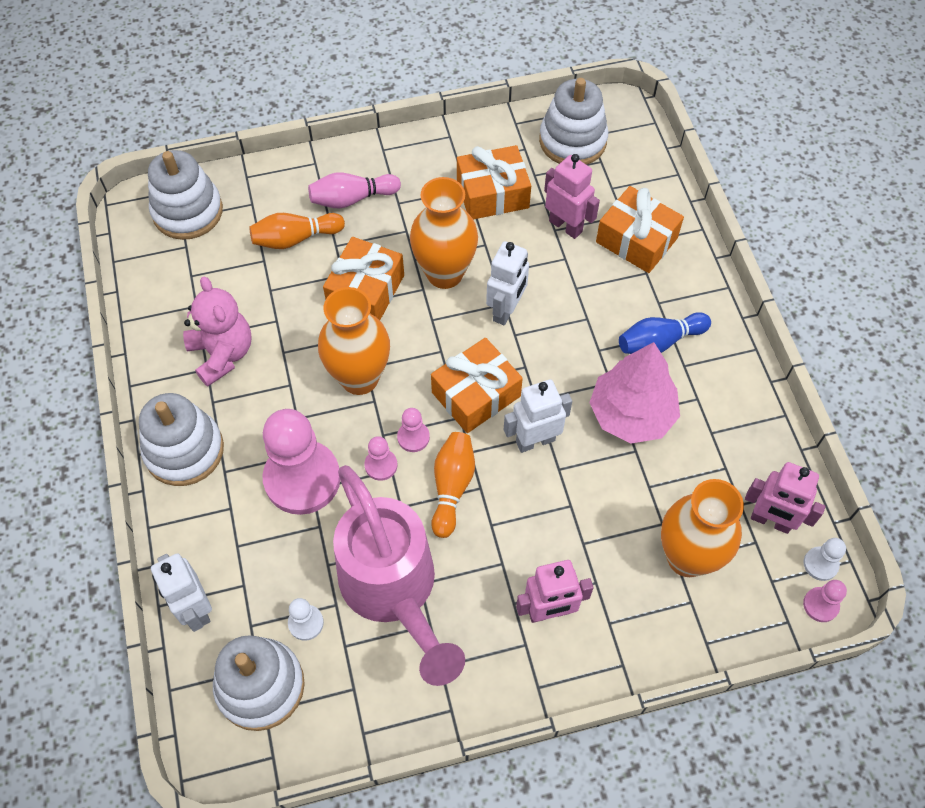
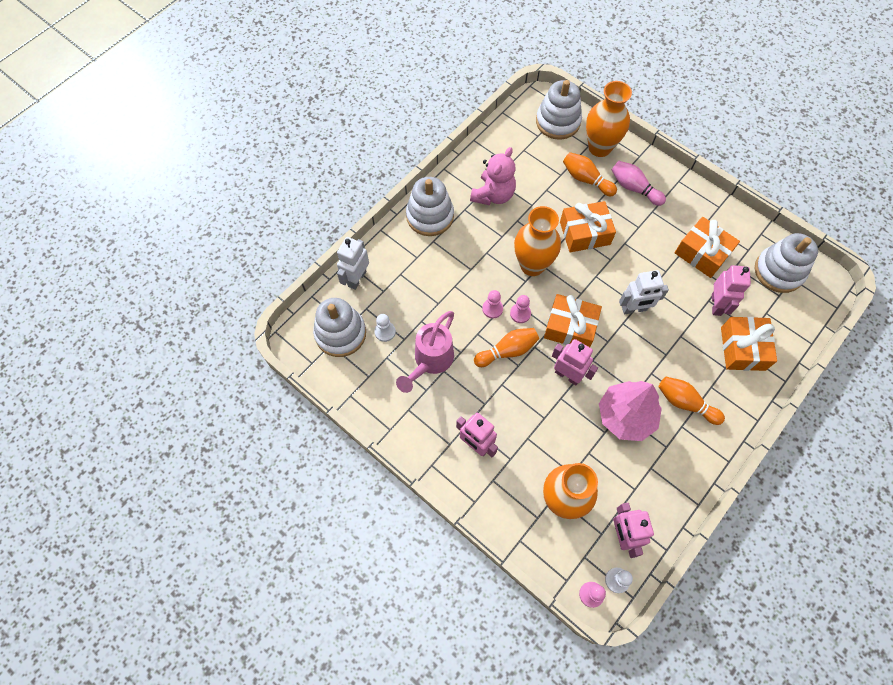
camera: 55 degrees right, 5 degrees up
pink pawn [263,409,340,515] -> none
pink watering can [333,465,465,686] -> pink watering can [396,311,454,393], size x0.66
orange vase [410,177,478,289] -> orange vase moved to [586,81,632,157]
white robot [504,379,572,453] -> pink robot [552,339,598,385]
blue bowling pin [619,312,711,354] -> orange bowling pin [658,377,725,425]

